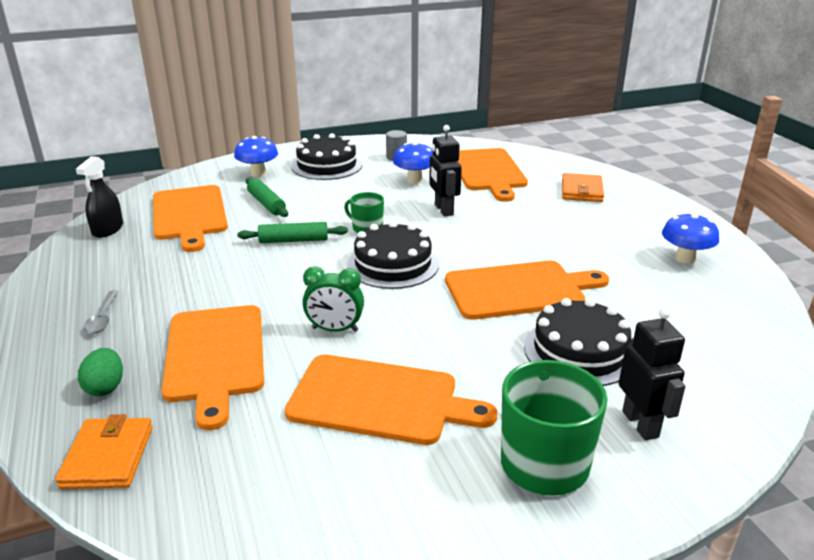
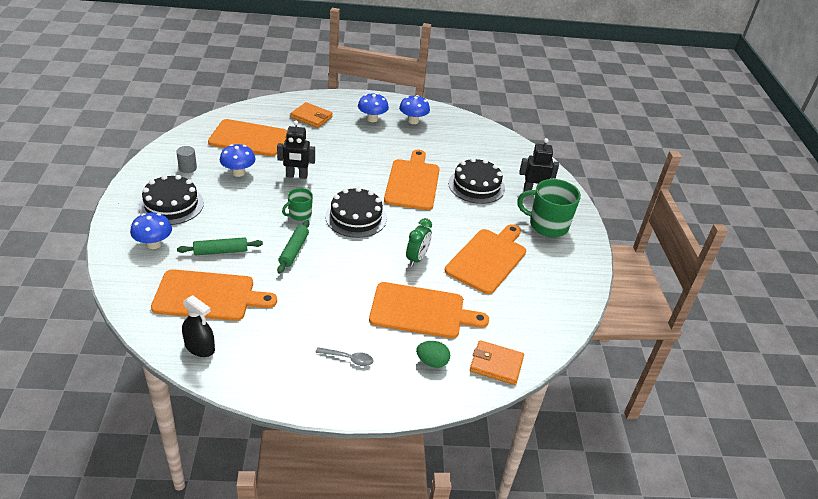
camera: 75 degrees left, 10 degrees up
none -> blue mushroom [358,93,389,122]

